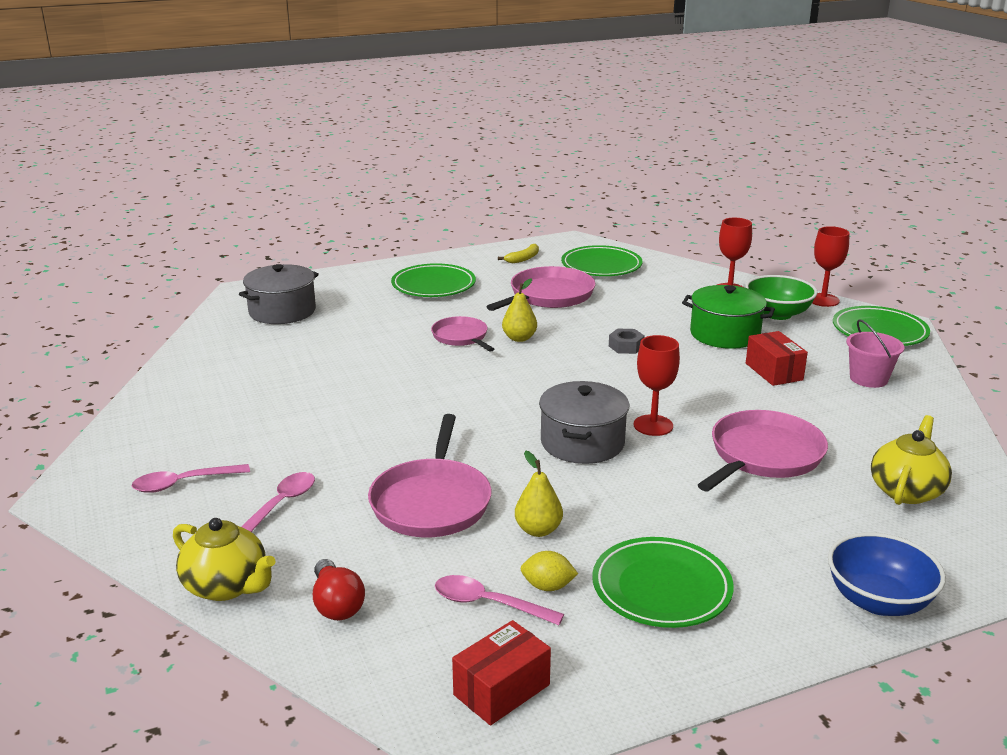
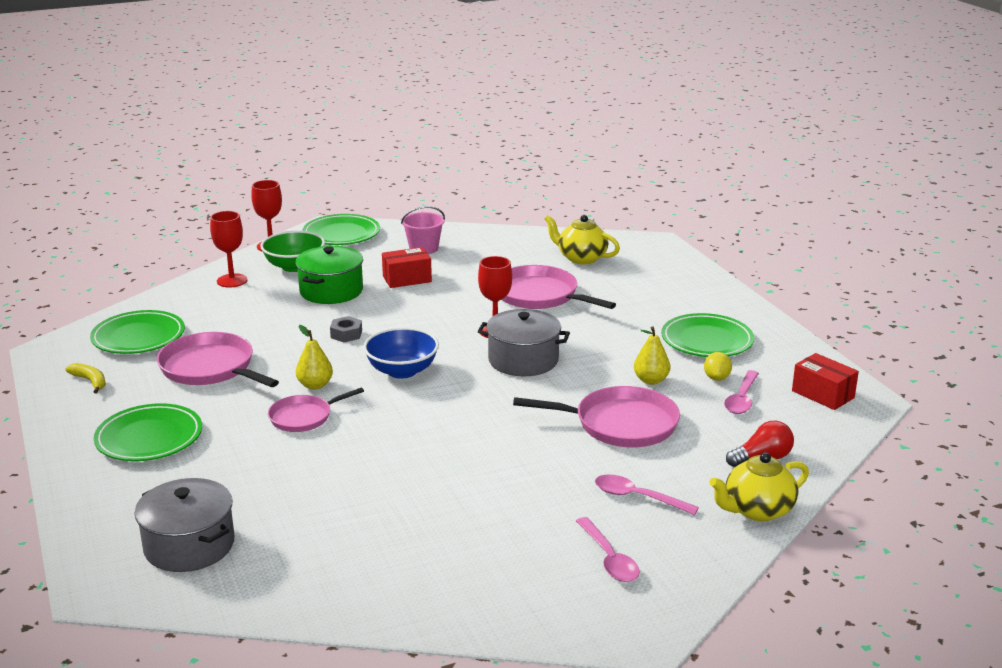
camera: 90 degrees left, 0 degrees up
yellow teapot [173,518,276,601] -> yellow teapot turned 150 degrees counterclockwise [710,452,809,521]
blue bowl [828,532,946,616] -> blue bowl moved to [363,327,439,379]

